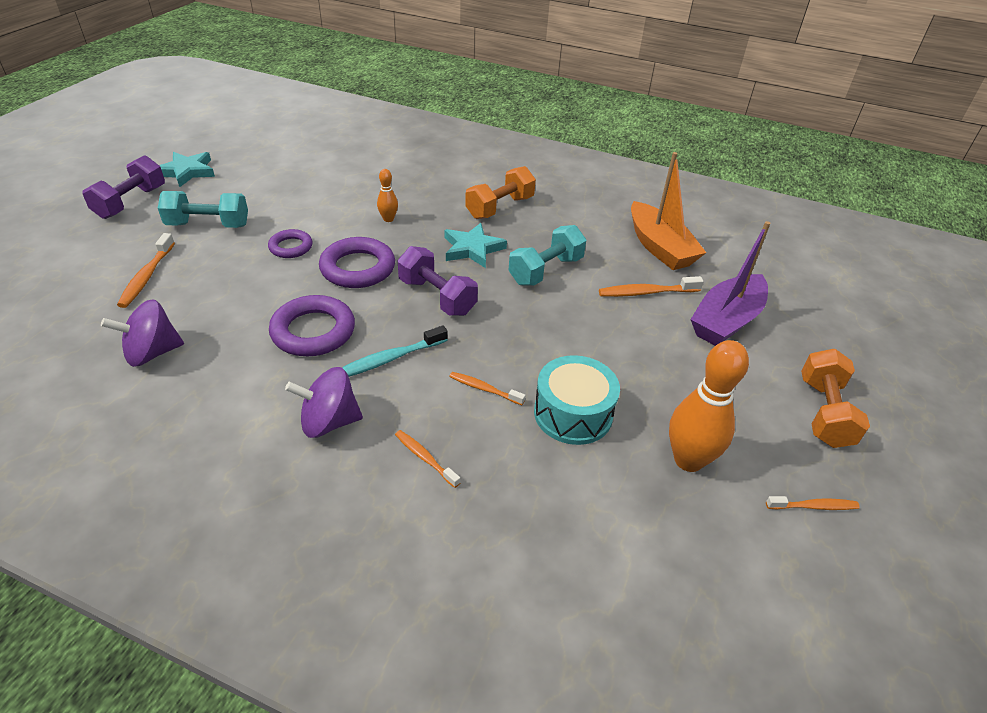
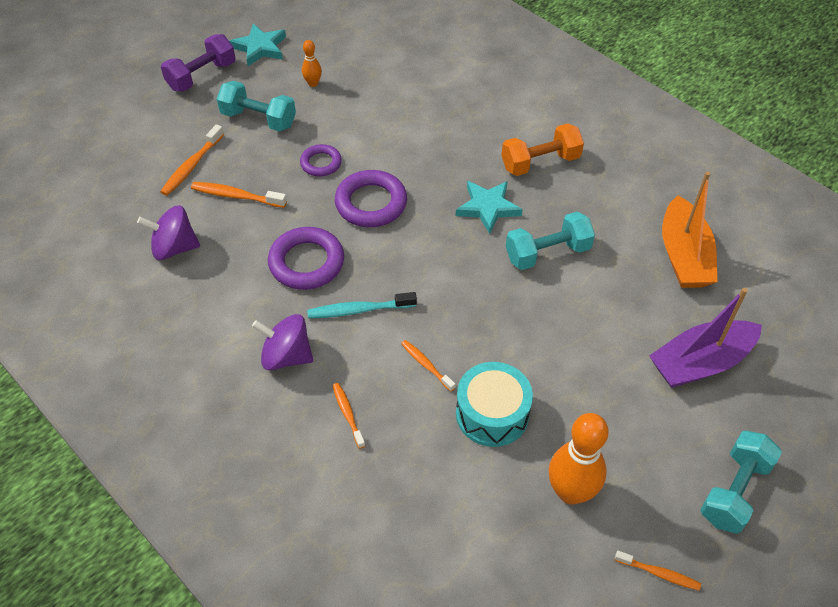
camera: 25 degrees right, 10 degrees up
orange bowling pin [377,169,398,222] -> orange bowling pin moved to [302,40,322,87]
purple dumbbell [397,246,478,316] -> none
orange toothbrush [599,276,704,297] -> orange toothbrush moved to [191,182,287,208]
orange dumbbell [801,349,870,448] -> turquoise dumbbell [700,431,782,534]

